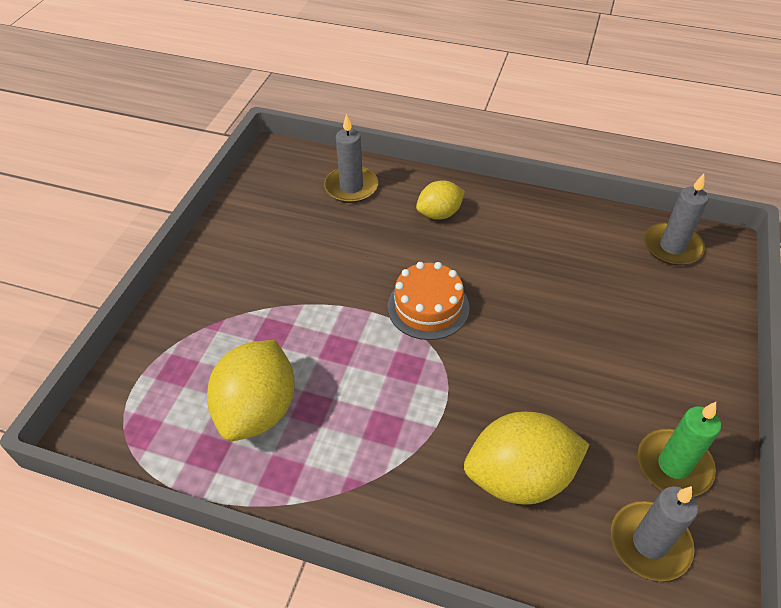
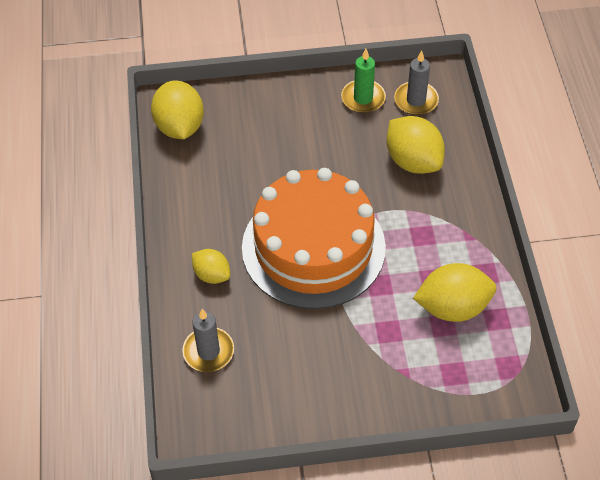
camera: 115 degrees left, 5 degrees up
orange cake [387,262,470,340] -> orange cake [242,168,386,309], size x2.27
grey candle [644,174,708,266] -> yellow lemon [151,80,204,139]

